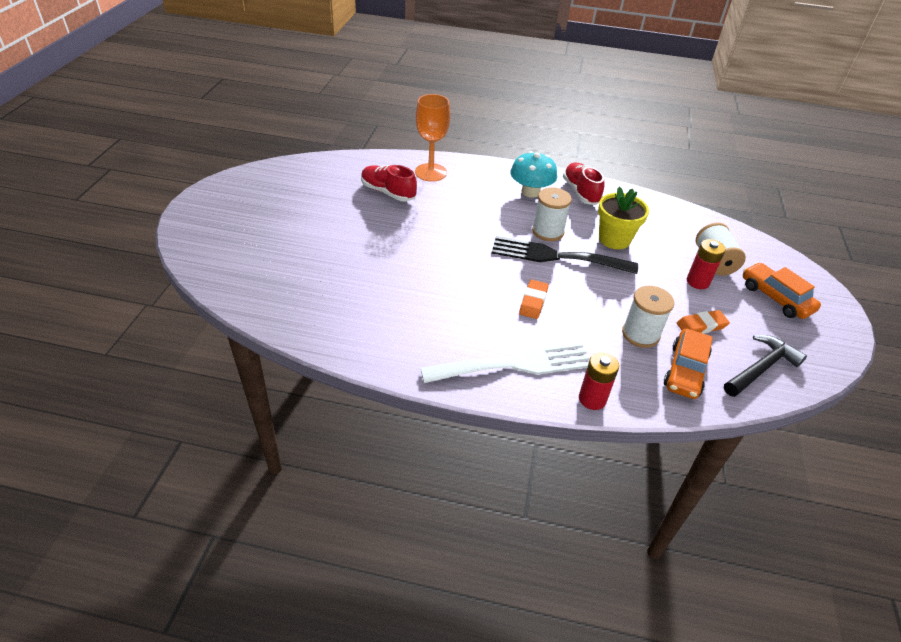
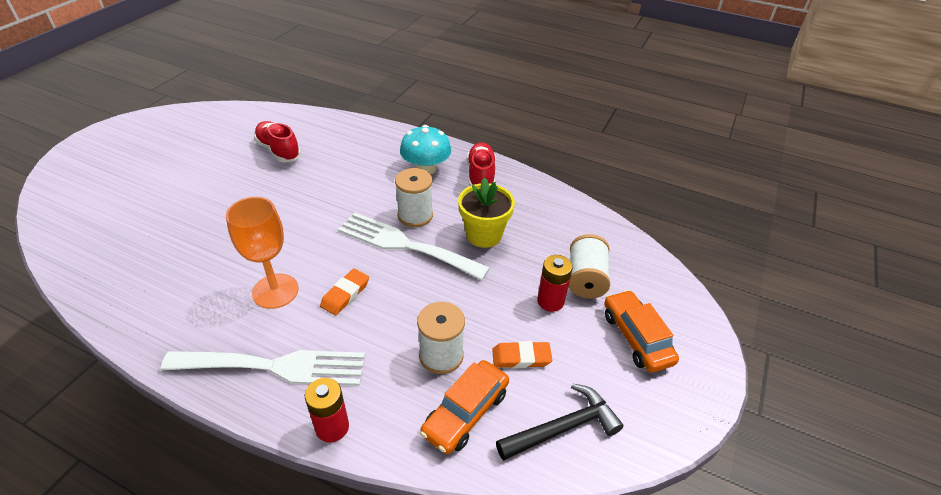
camera: 15 degrees right, 0 degrees up
orange goblet [415,94,450,182] -> orange goblet moved to [226,197,299,309]
black fork [491,236,638,274] -> white fork [338,212,490,280]

